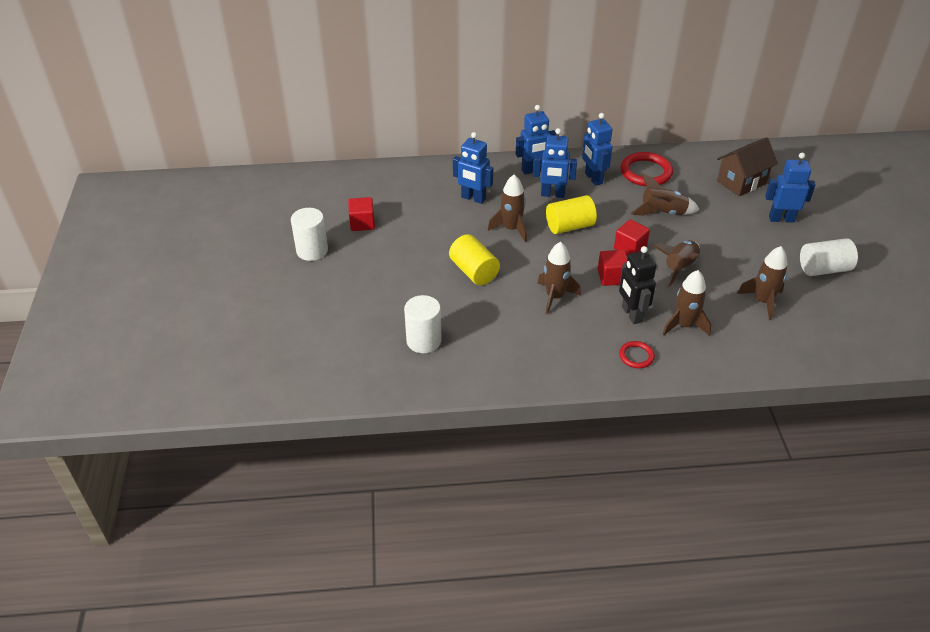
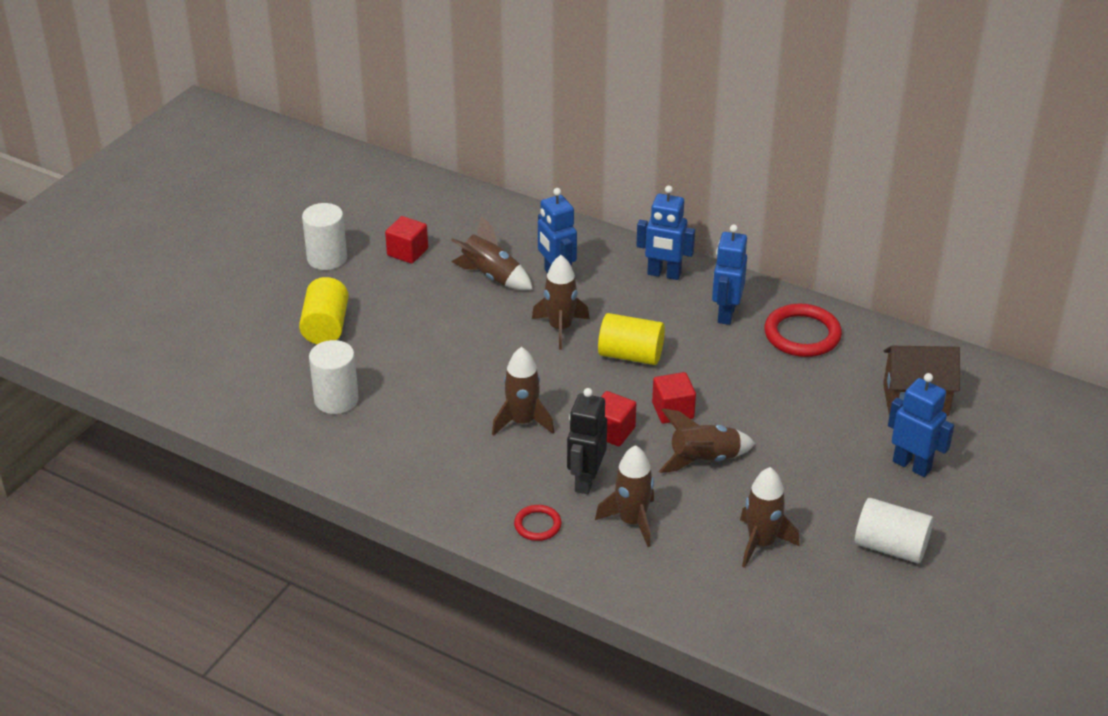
camera: 35 degrees right, 5 degrees down
yellow cylinder [449,234,500,285] -> yellow cylinder moved to [299,277,349,344]
blue robot [533,128,577,198] -> none
brown rocket [631,173,700,216] -> brown rocket moved to [451,216,533,290]

